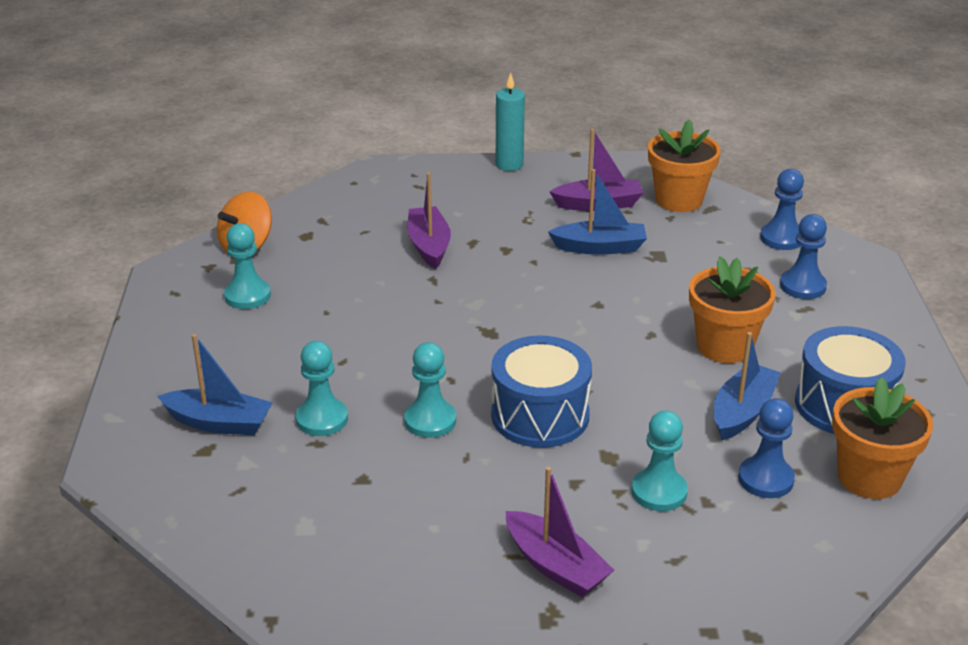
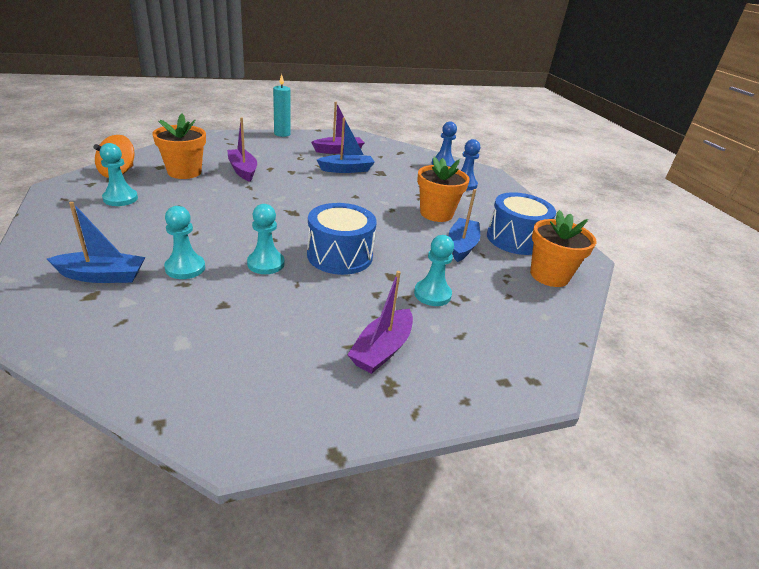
camera: 20 degrees left, 0 degrees up
purple boat [506,467,614,597] -> purple boat turned 90 degrees clockwise [348,271,413,374]
orange flower pot [648,119,721,212] -> orange flower pot moved to [152,114,206,179]
blue pawn [738,398,795,498] -> none

